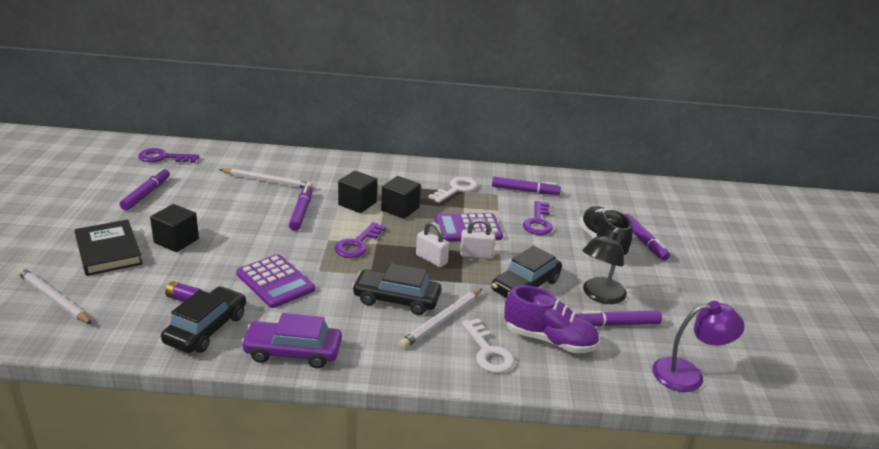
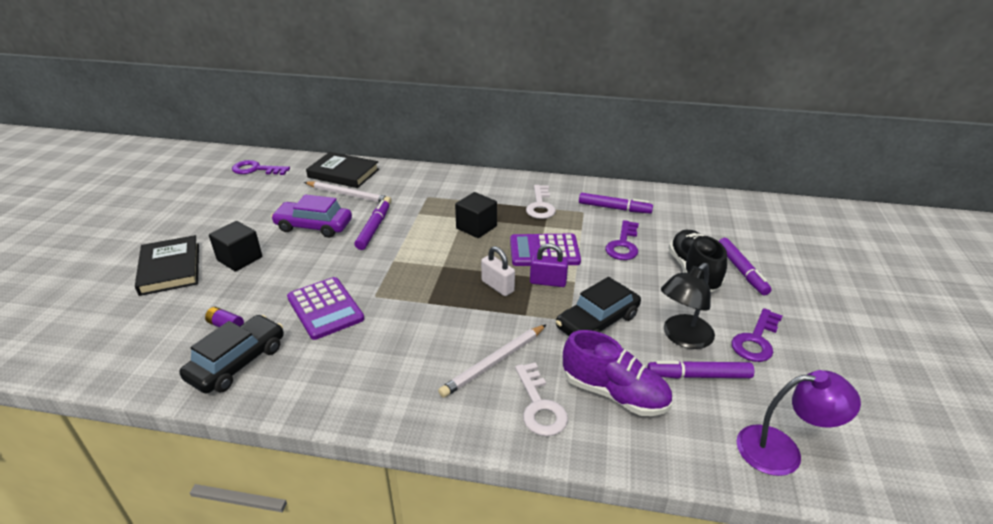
camera: 10 degrees right, 5 degrees up
white pencil [17,267,92,324] -> none
purple marker [120,168,170,211] -> none
purple car [241,313,342,368] -> purple car moved to [271,195,352,238]
purple key [334,222,386,258] -> purple key moved to [731,308,782,362]
black cube [338,171,377,213] -> none
black car [352,263,441,315] -> none
white key [428,177,477,203] -> white key turned 135 degrees clockwise [526,185,556,219]
white padlock [460,218,495,259] -> purple padlock [530,243,568,287]
none -> black book [306,152,379,188]

